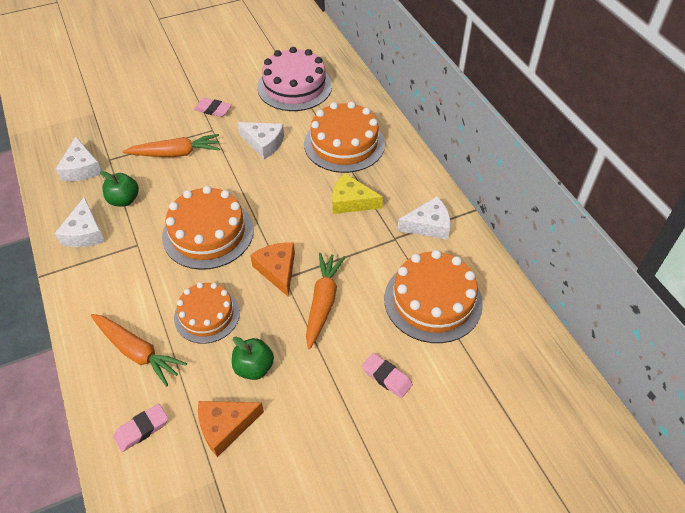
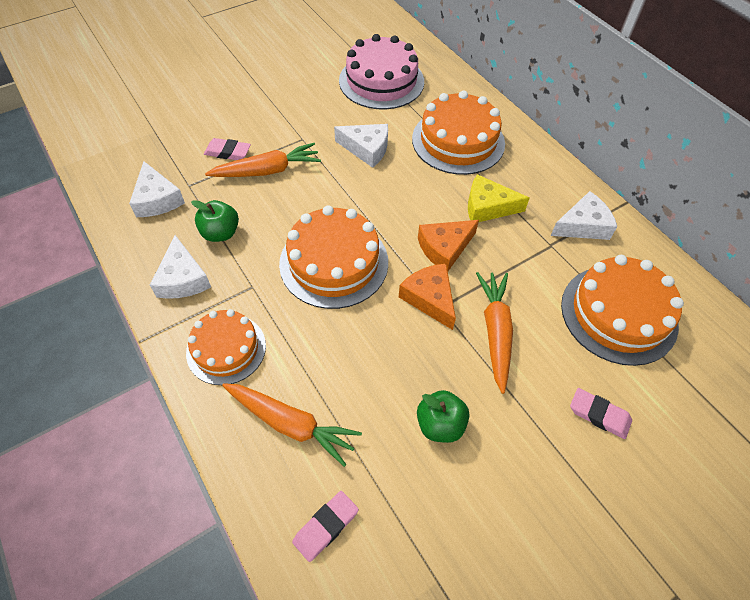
camera: 10 degrees left, 5 degrees up
orange cake [174,282,240,344] -> orange cake moved to [186,309,266,385]
pink eraser [194,98,232,117] -> pink eraser moved to [204,138,251,160]
orange cheese [198,401,264,457] -> orange cheese moved to [418,220,479,271]

